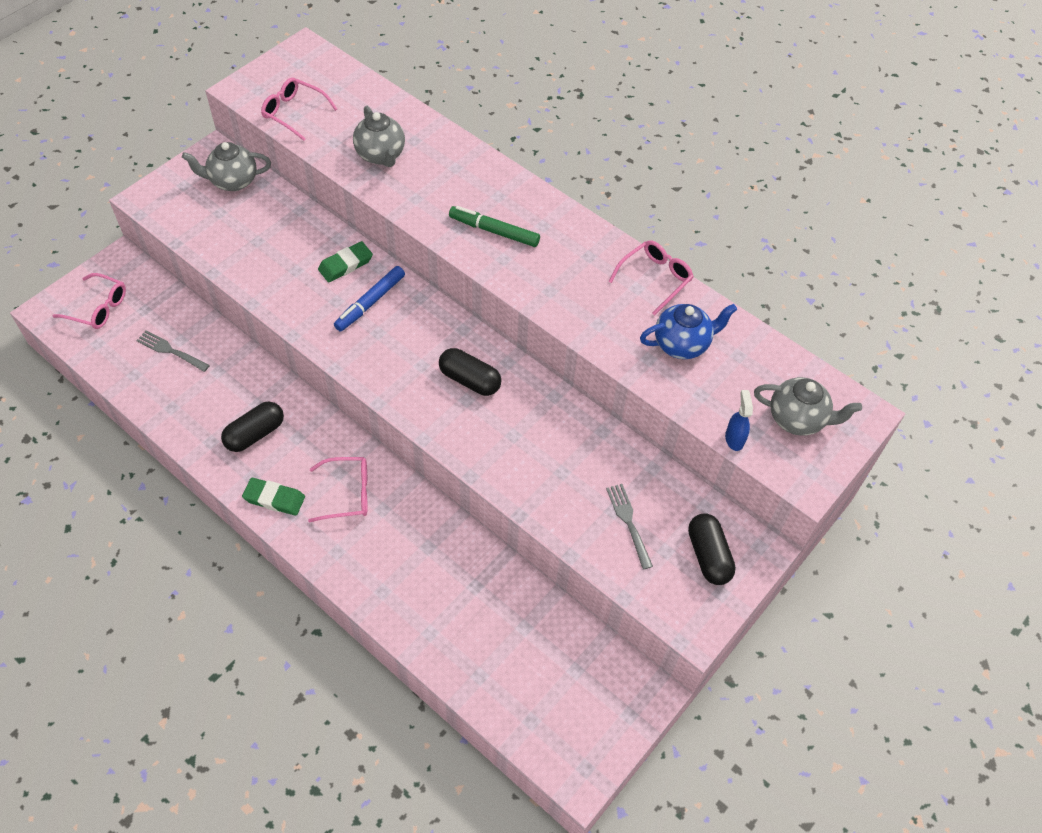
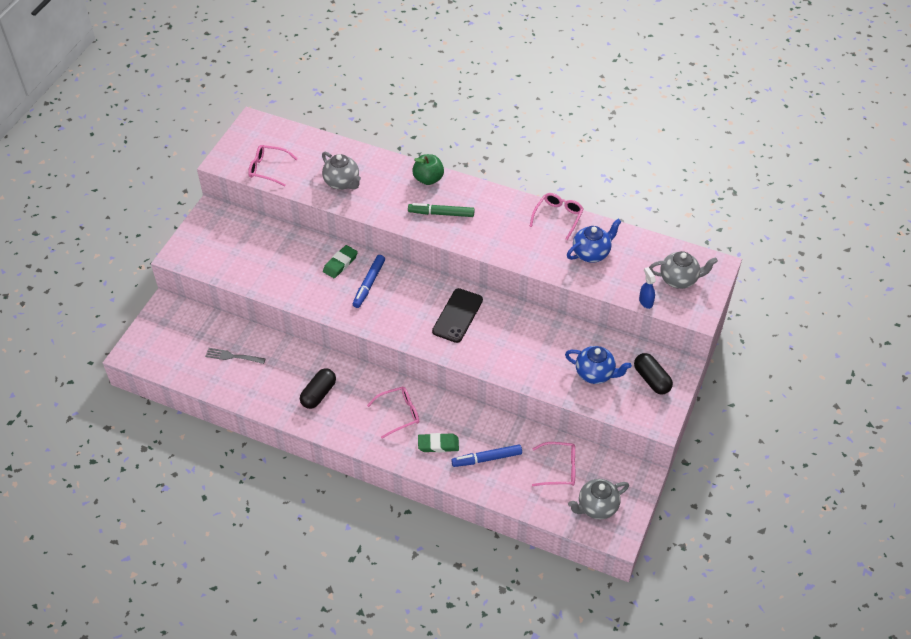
camera: 15 degrees left, 5 degrees down
pink glasses [53,273,126,329] -> pink glasses moved to [532,442,575,486]
grey teapot [182,142,271,191] -> grey teapot moved to [568,479,629,519]
green eraser [242,478,305,516] -> green eraser moved to [418,433,459,453]
black capsule [439,348,501,396] -> black phone [432,288,483,343]
grey fork [606,484,653,570] -> blue teapot [565,346,632,384]
none -> green apple [412,154,444,185]
none -> blue marker [451,445,522,467]

